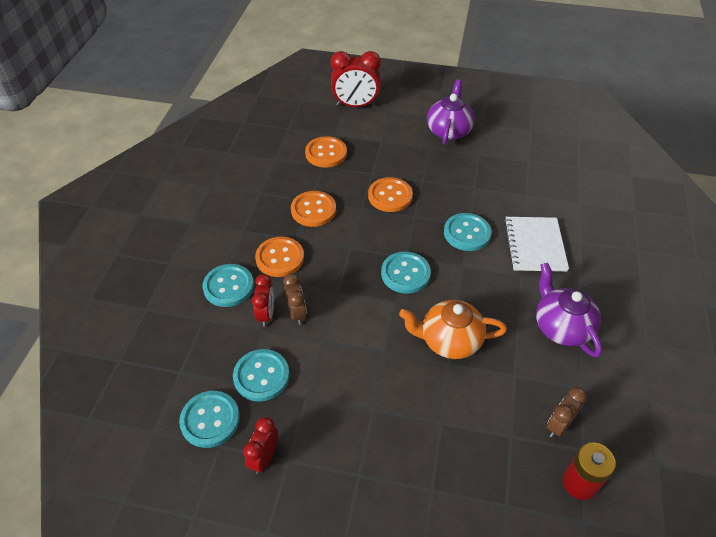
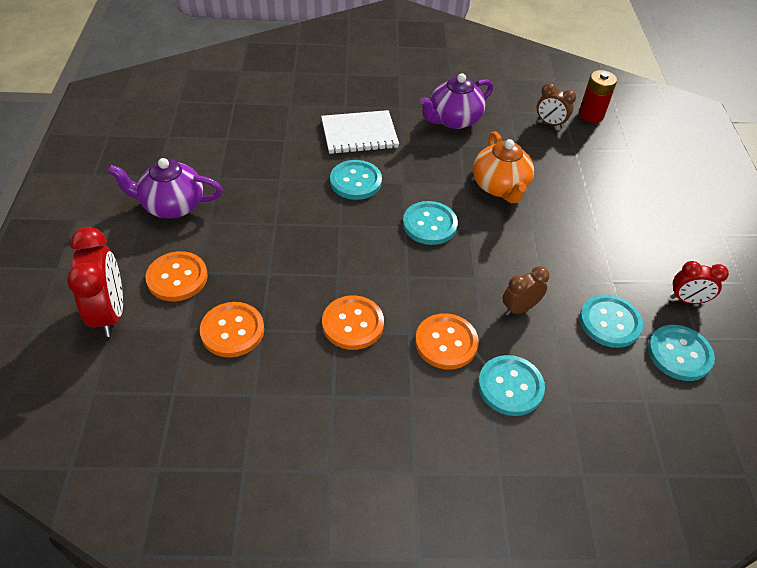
camera: 105 degrees left, 0 degrees up
red clock [252,274,274,327] -> none
orange button [368,177,413,212] -> orange button moved to [145,251,208,301]

